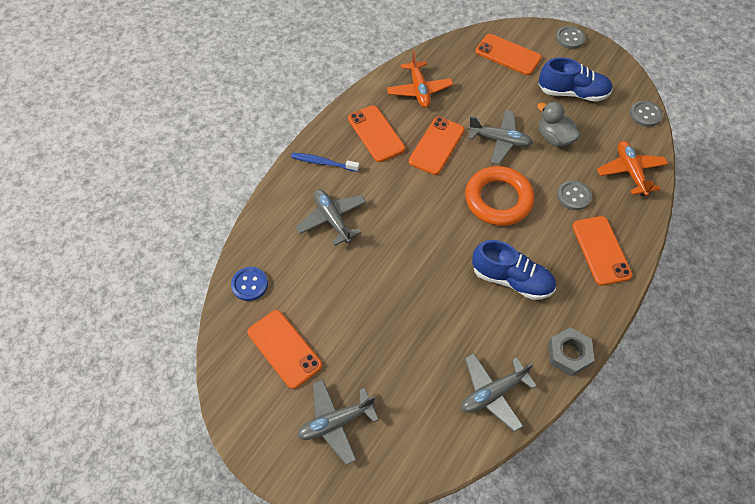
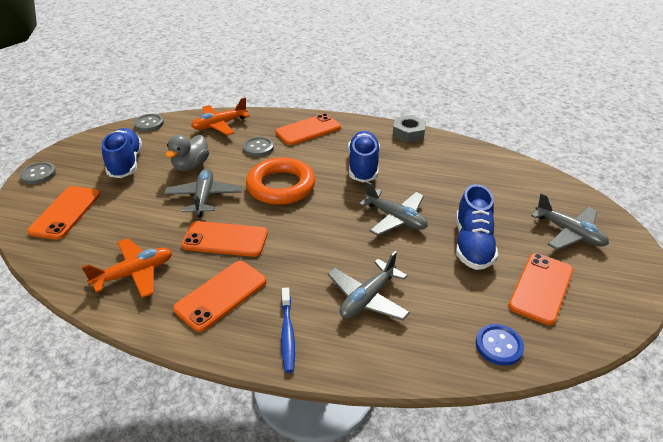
camera: 110 degrees left, 20 degrees down
grey plane [462,353,537,432] -> grey plane moved to [359,181,428,236]
none -> blue shoe [456,184,498,270]

